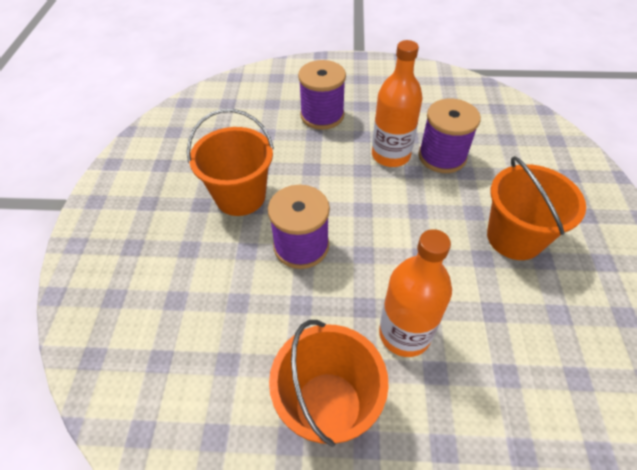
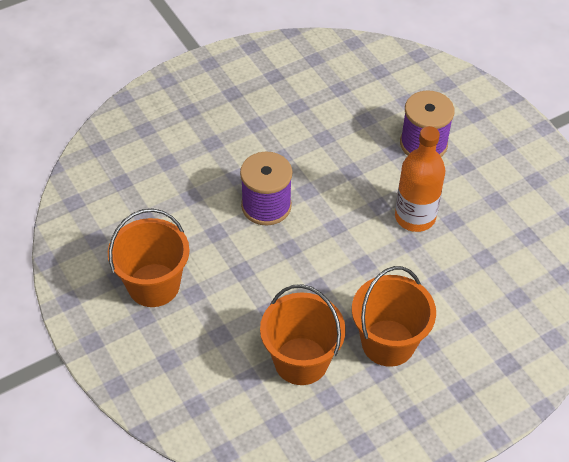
camera: 55 degrees right, 0 degrees up
orange bucket [187,109,274,216] -> orange bucket moved to [260,284,346,385]
orange bottle [379,229,452,357] -> none
purple spool [418,99,481,173] -> none

